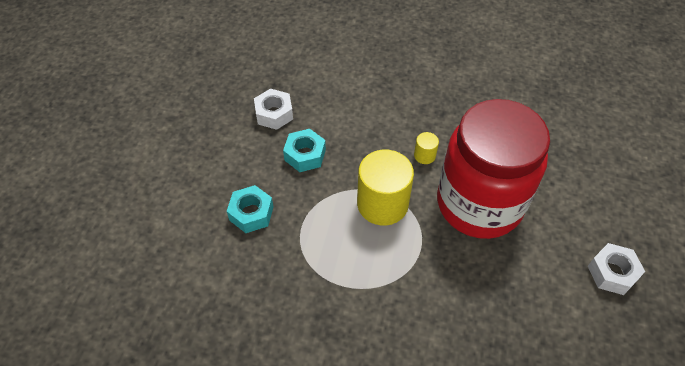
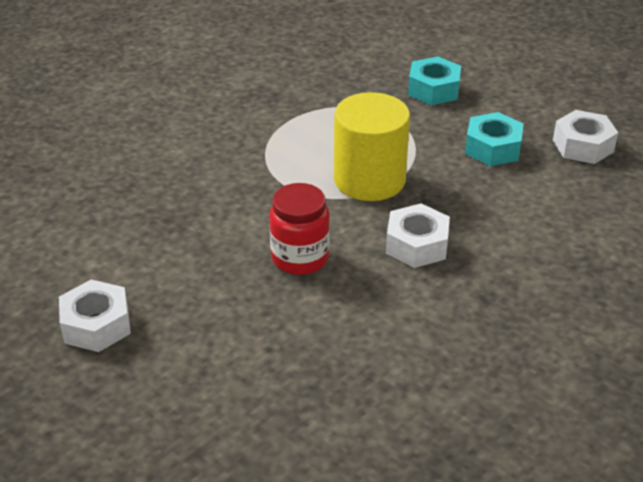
camera: 120 degrees right, 15 degrees down
yellow cylinder [414,132,439,164] -> white nut [386,203,450,268]
red jar [437,99,550,239] -> red jar [269,183,330,275], size x0.43

